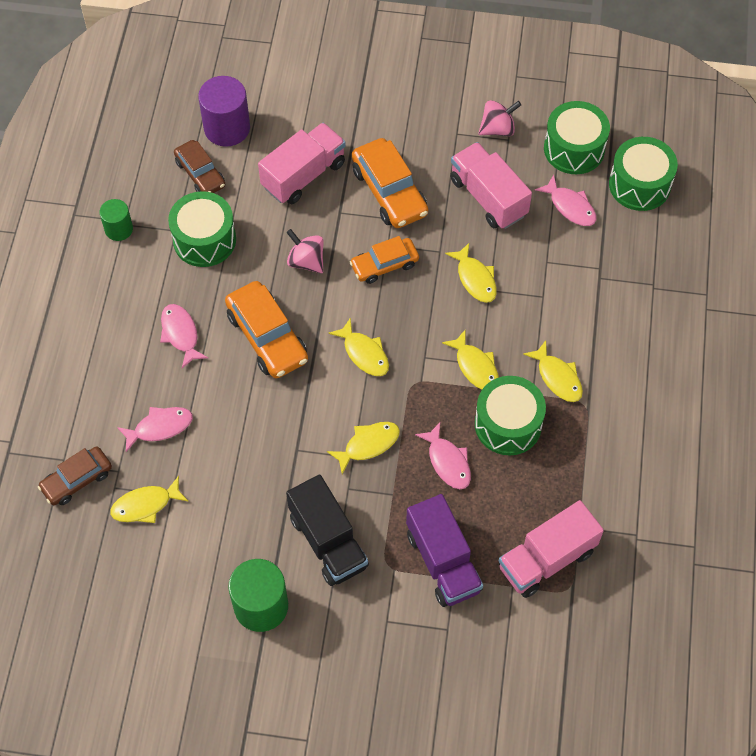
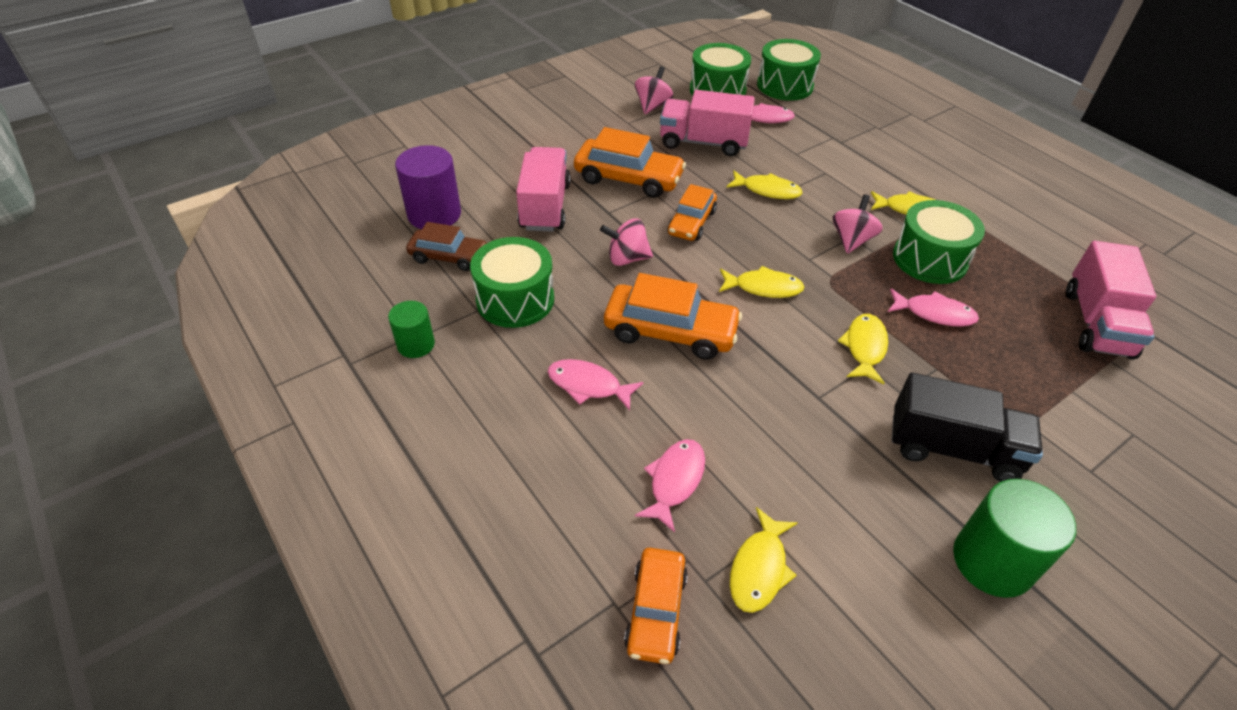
camera: 45 degrees left, 15 degrees down
brown car [38,447,112,505] -> orange car [624,548,688,664]
purple truck [406,494,483,607] -> none
yellow fish [442,330,499,390] -> pink spinning top [833,194,883,254]

